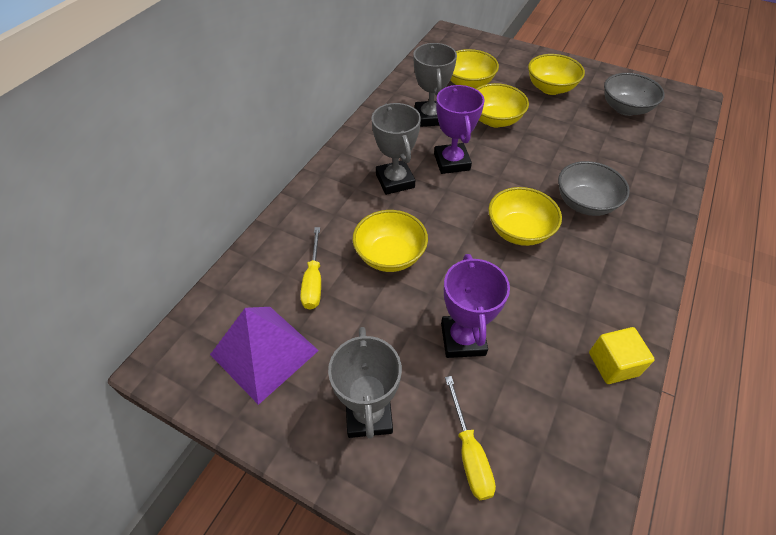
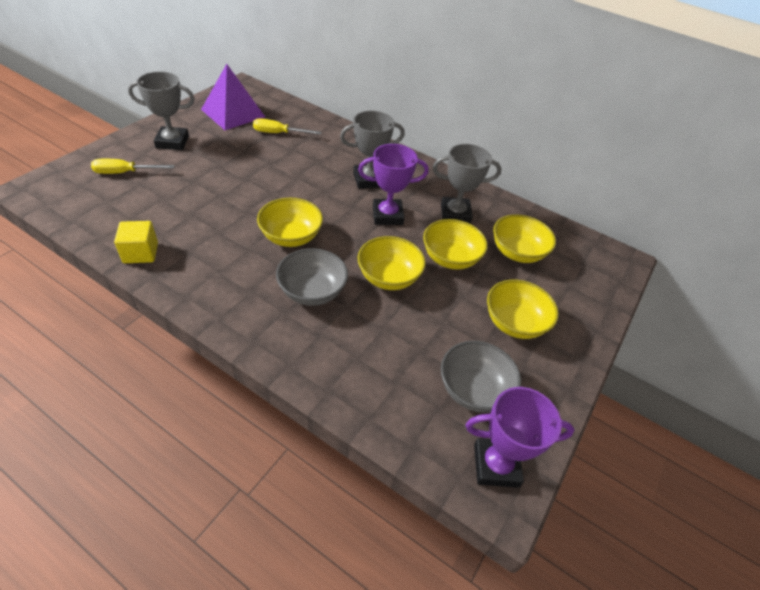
camera: 90 degrees right, 5 degrees down
yellow bowl [353,210,428,272] -> yellow bowl moved to [357,236,426,290]
purple trophy [441,254,510,358] -> purple trophy moved to [466,387,574,488]

